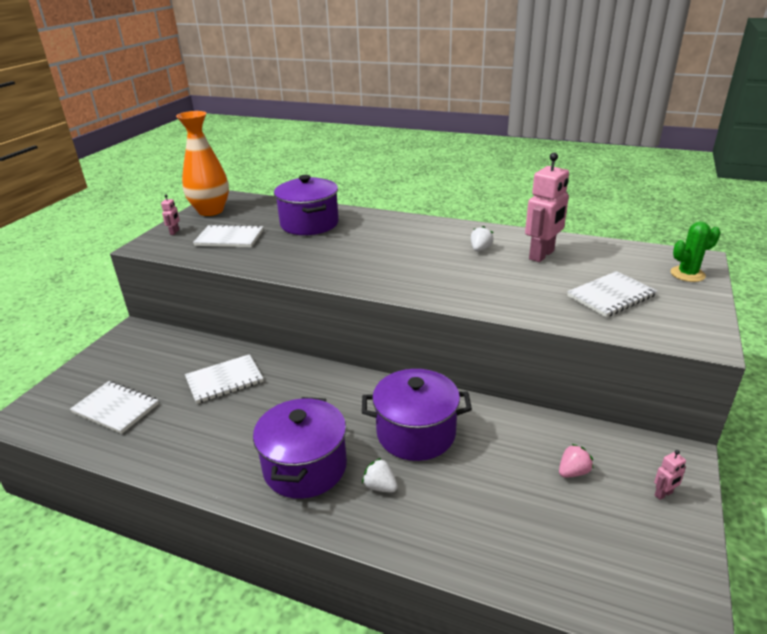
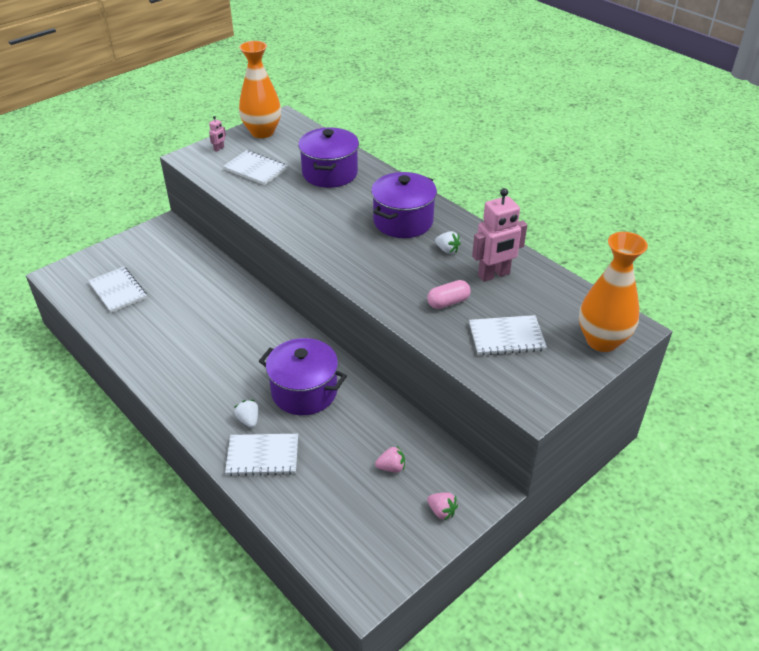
camera: 25 degrees right, 10 degrees up
white notebook [185,354,263,404] -> white notebook moved to [225,434,298,476]
purple pot [253,397,347,499] -> purple pot moved to [371,172,437,238]
white strawberry [471,226,493,251] -> white strawberry turned 75 degrees clockwise [435,231,461,254]
pink robot [654,450,686,500] -> pink strawberry [427,492,458,521]
green cactus [671,222,721,282] -> orange vase [579,232,648,352]
none -> pink capsule [427,280,471,309]

